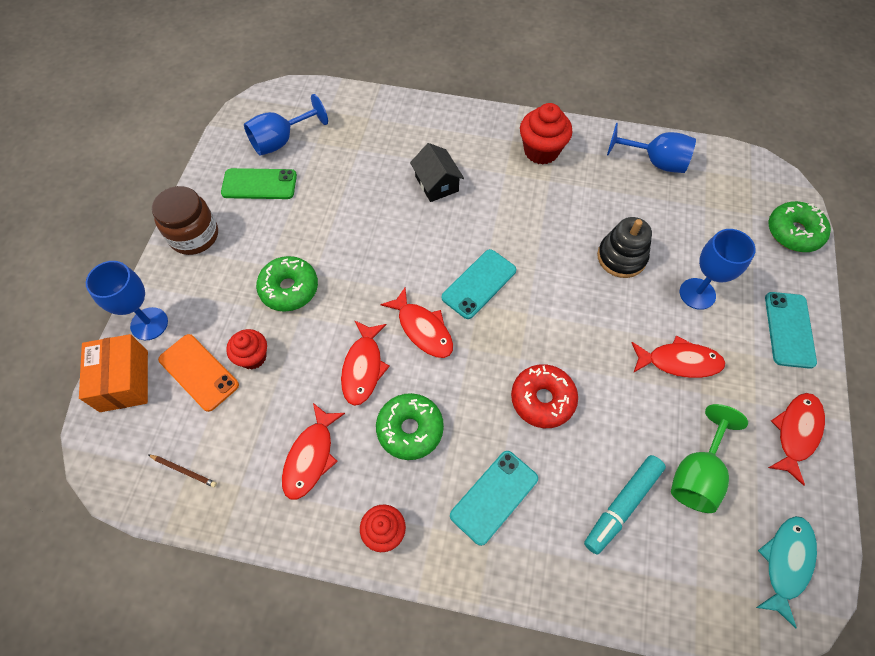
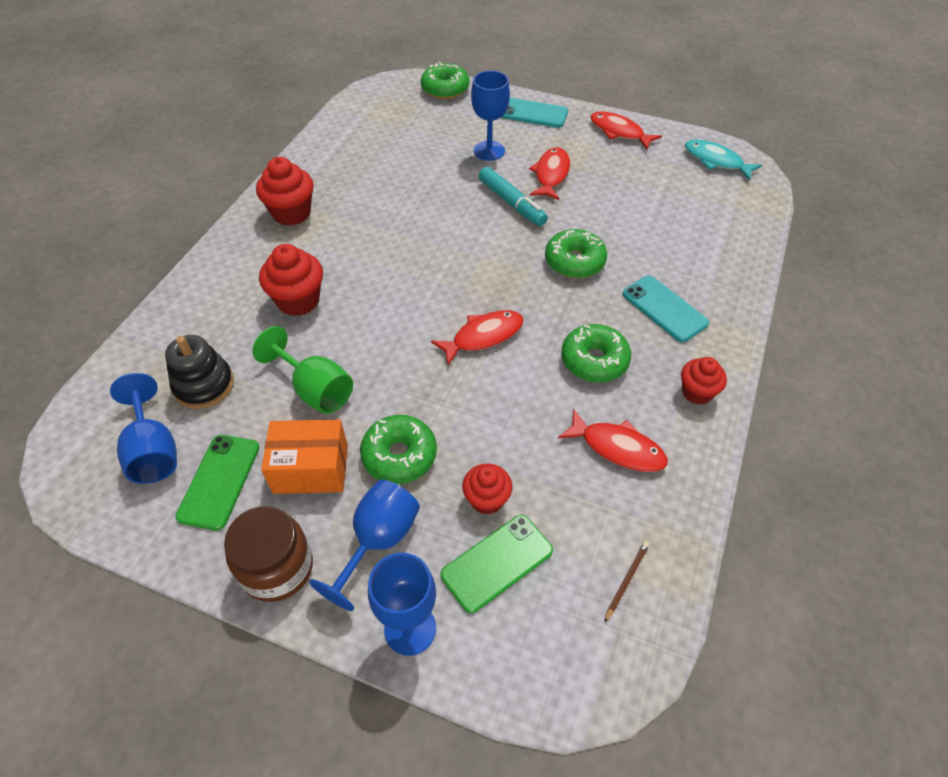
camera: 80 degrees left, 10 degrees down
orange box [79,334,148,412] -> orange box moved to [261,419,348,494]
orange phone [158,334,239,412] -> green phone [440,515,553,613]
red fish [341,320,390,406] -> none
black house [410,143,464,202] -> red cupcake [259,244,323,316]
turquoise phone [442,249,516,319] -> none
red donut [511,364,578,428] -> green donut [545,229,607,278]
turquoise marker [584,455,666,555] -> turquoise marker moved to [478,167,548,226]
black stacking toy [597,217,652,278] -> black stacking toy moved to [165,335,234,409]
blue goblet [607,123,696,173] -> blue goblet moved to [309,479,420,611]
green goblet [671,404,748,513] -> green goblet moved to [252,326,353,414]

